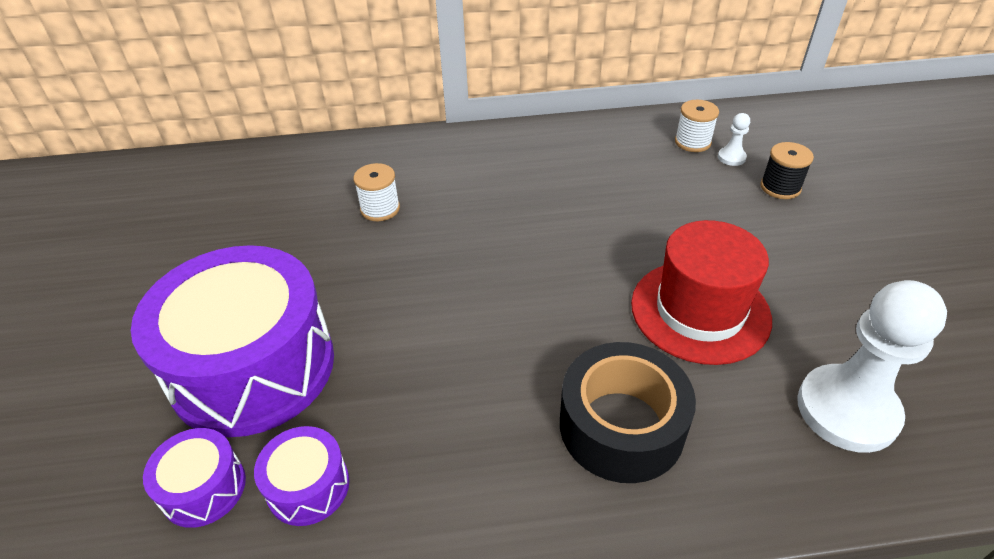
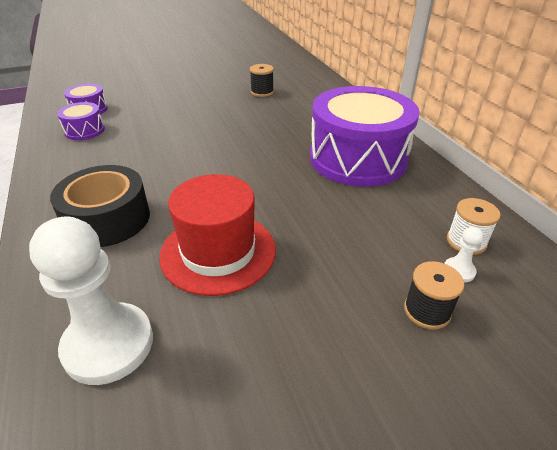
camera: 75 degrees right, 5 degrees down
purple drum [131,245,334,437] -> purple drum moved to [310,86,419,187]
white spool [353,163,400,221] -> none
none -> black spool [250,64,274,97]

